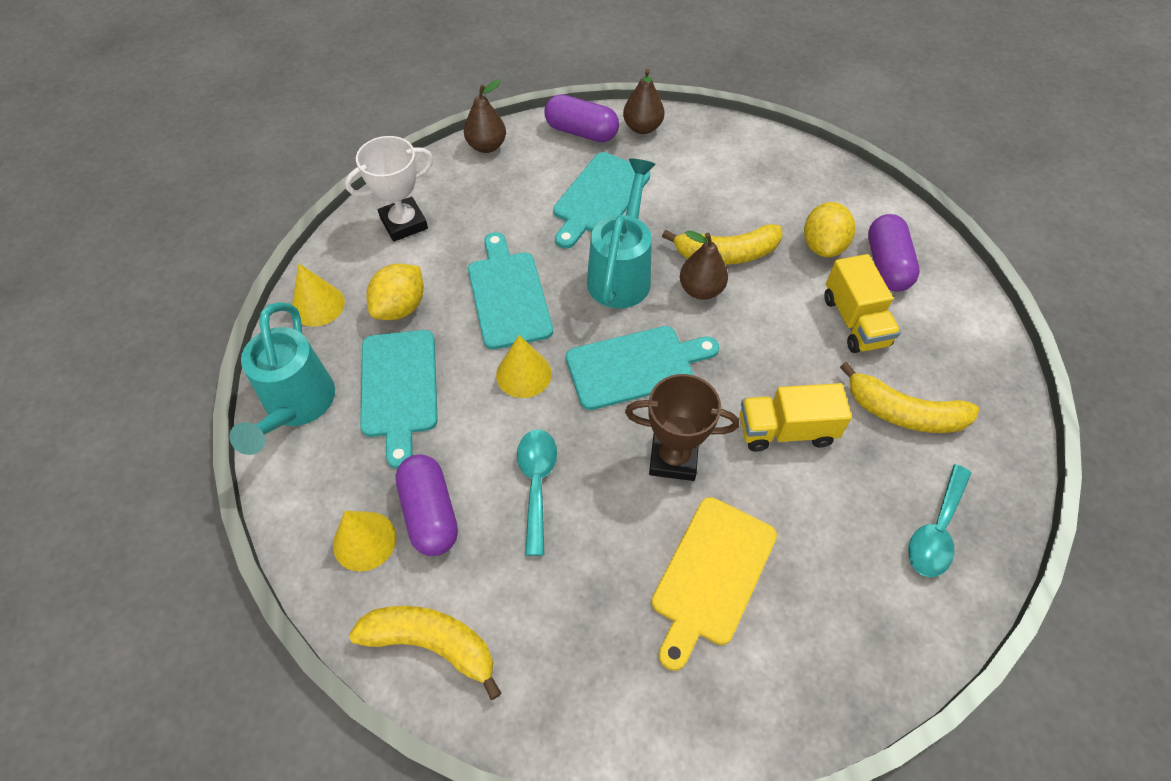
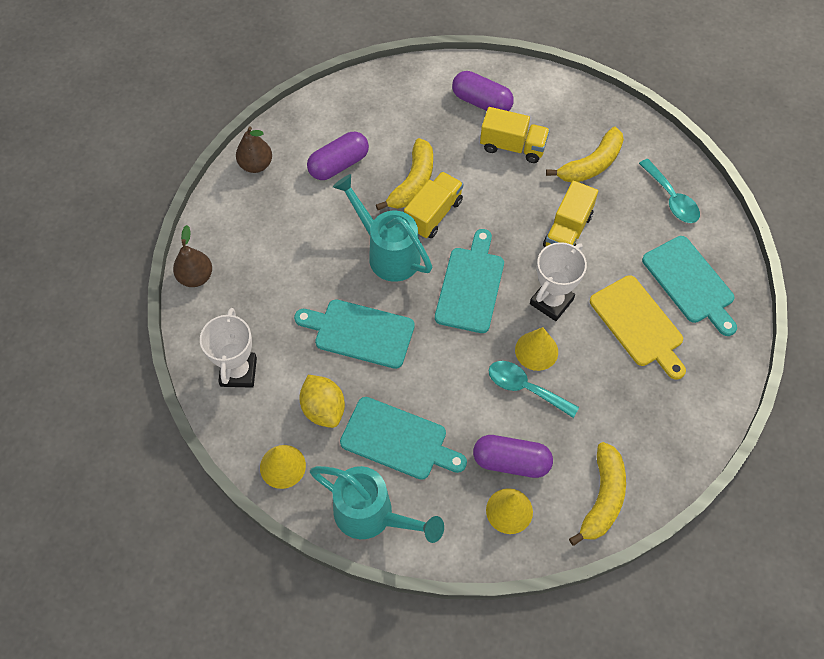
camera: 60 degrees left, 5 degrees up
yellow banana [349,606,502,700] -> yellow banana turned 150 degrees clockwise [569,442,626,546]
yellow cone [496,335,552,398] -> yellow cone moved to [515,327,558,371]
purple capsule [544,94,619,142] -> purple capsule moved to [307,132,369,180]
turquoise cutting board [553,152,650,249] -> turquoise cutting board moved to [642,236,737,336]
brown trophy [625,374,739,481] -> white trophy [530,242,587,321]
brown pear [680,231,728,300] -> yellow truck [404,172,463,239]
yellow lemon [804,202,855,257] -> none

